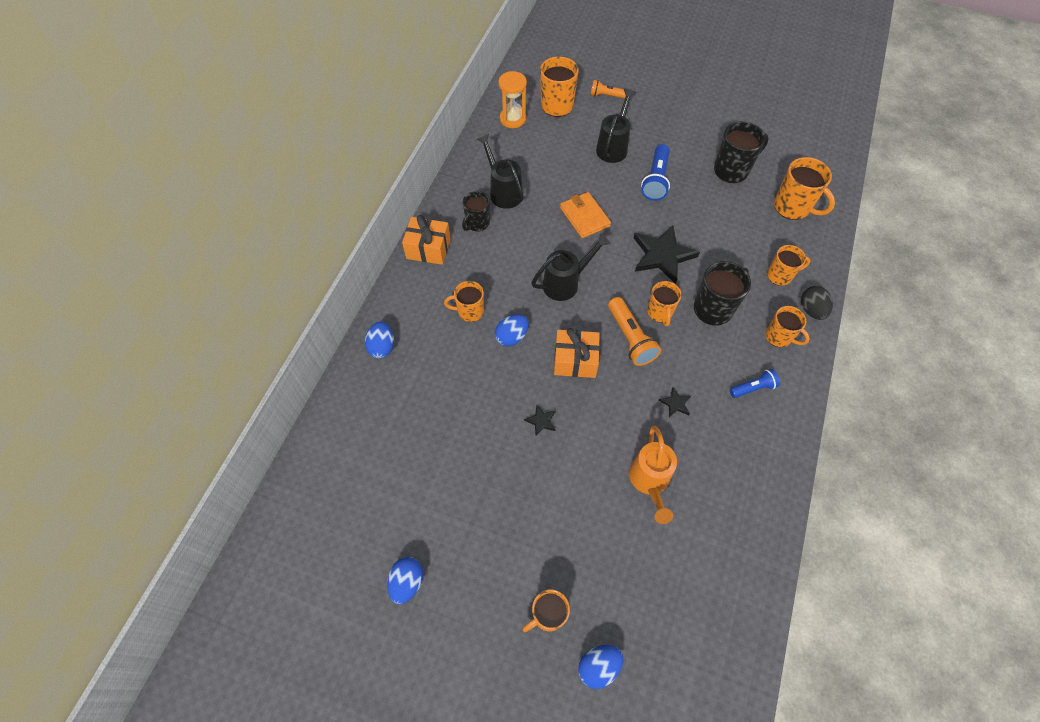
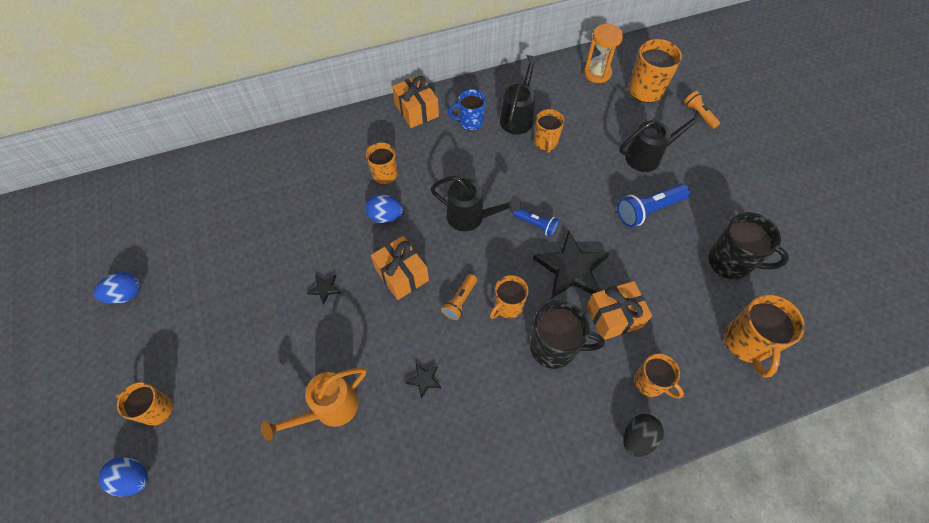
camera: 50 degrees right, 0 degrees up
blue egg [365,321,394,358] -> none
black mug [462,191,490,231] -> blue mug [448,89,486,131]
orange wallet [560,192,611,238] -> none
orange flashlight [608,297,661,366] -> orange flashlight [441,274,477,320], size x0.62
blue flashlight [730,369,780,398] -> blue flashlight moved to [513,208,559,237]
orange mug [766,306,810,347] -> orange mug moved to [534,109,564,153]
none -> orange gift [587,281,652,340]

